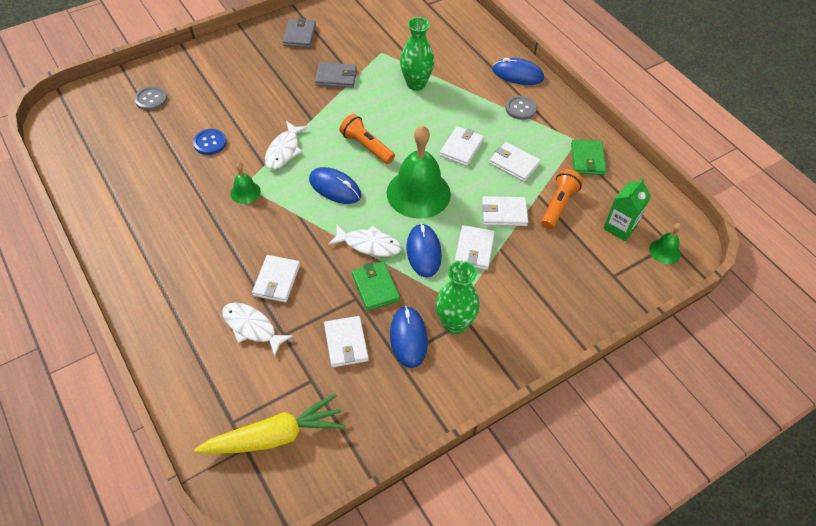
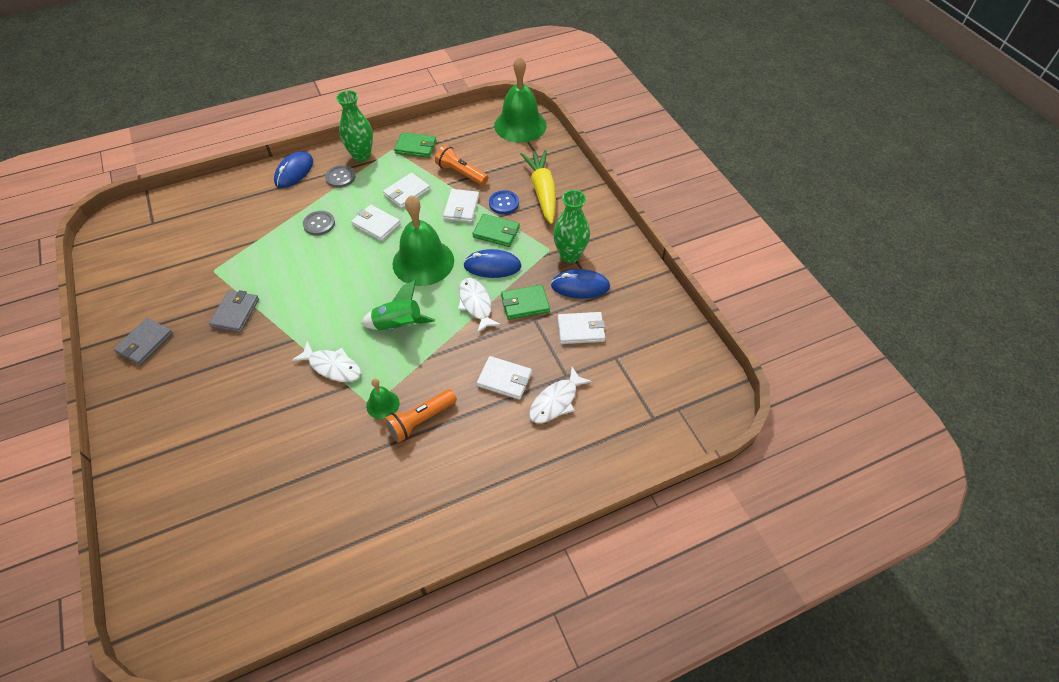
camera: 80 degrees left, 0 degrees up
grey button [134,86,167,111] -> grey button moved to [303,211,335,236]
blue button [193,129,227,155] -> blue button moved to [489,190,519,214]
yellow carrot [194,394,346,454] -> yellow carrot moved to [521,150,556,224]
grey wallet [283,17,316,48] -> grey wallet turned 75 degrees counterclockwise [114,318,173,365]
blue mouse [309,167,361,204] -> green rocket [361,280,435,330]
white fish [328,224,402,257] -> white fish turned 45 degrees counterclockwise [458,278,501,333]
orange flashlight [339,114,395,164] -> orange flashlight moved to [384,389,457,443]
green vase [400,17,434,91] -> green vase moved to [336,90,373,162]
white wallet [455,225,495,270] -> green wallet [472,214,520,247]
green carton [603,178,651,241] -> none
green bell [649,223,681,264] -> green bell [494,56,547,143], size x2.16

